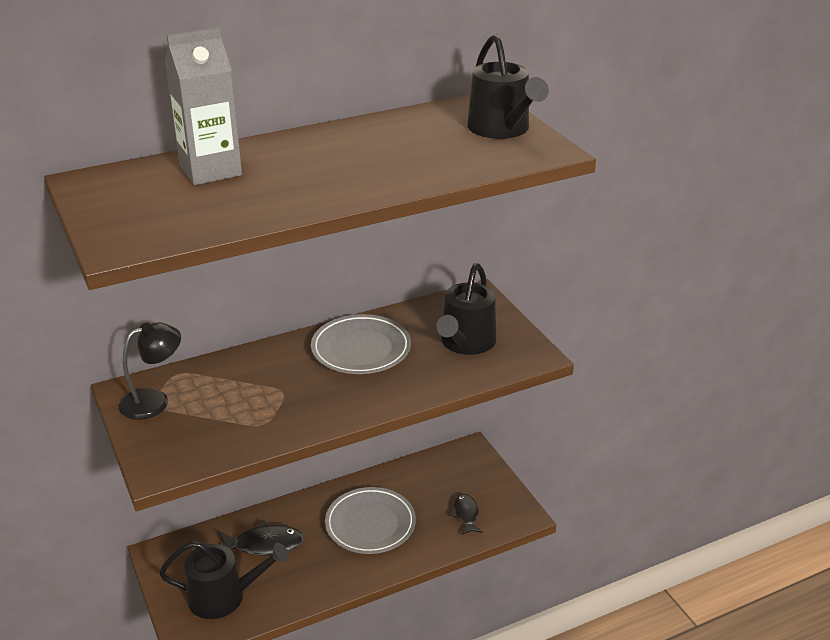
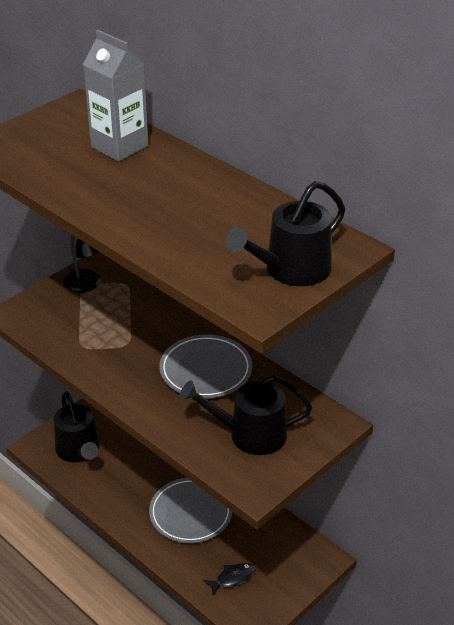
camera: 70 degrees right, 5 degrees up
black fish [218,521,304,556] -> none

